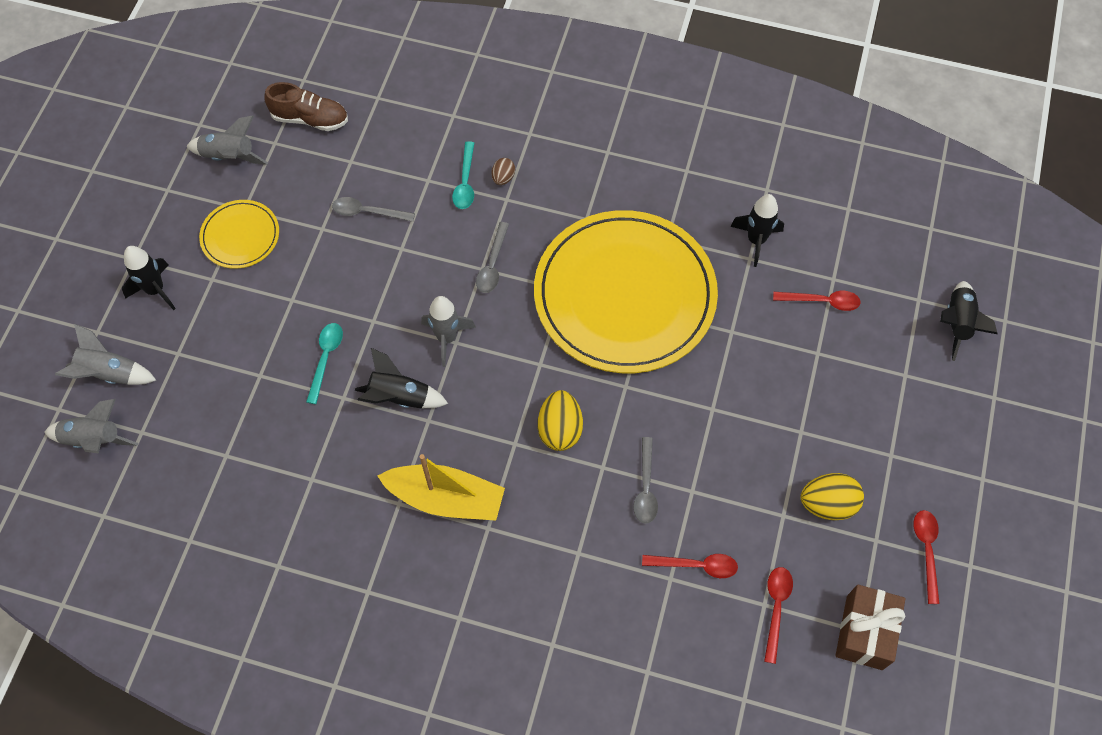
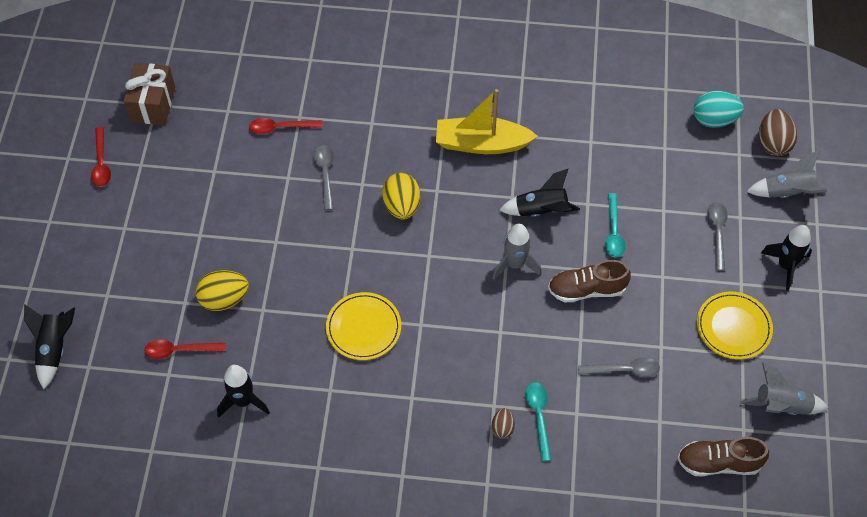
camera: 170 degrees right, 5 degrees down
grey rocket [45,399,138,453] -> brown egg [759,109,797,156]
grey spoon [476,222,509,293] -> grey spoon moved to [707,202,728,271]
yellow plate [534,210,718,373] -> yellow plate [326,292,401,360], size x0.44
red spoon [764,567,793,664] -> none
yellow egg [801,473,864,520] -> yellow egg moved to [195,270,249,311]
none -> brown shoe [548,260,631,302]
none -> turquoise egg [694,91,744,128]

